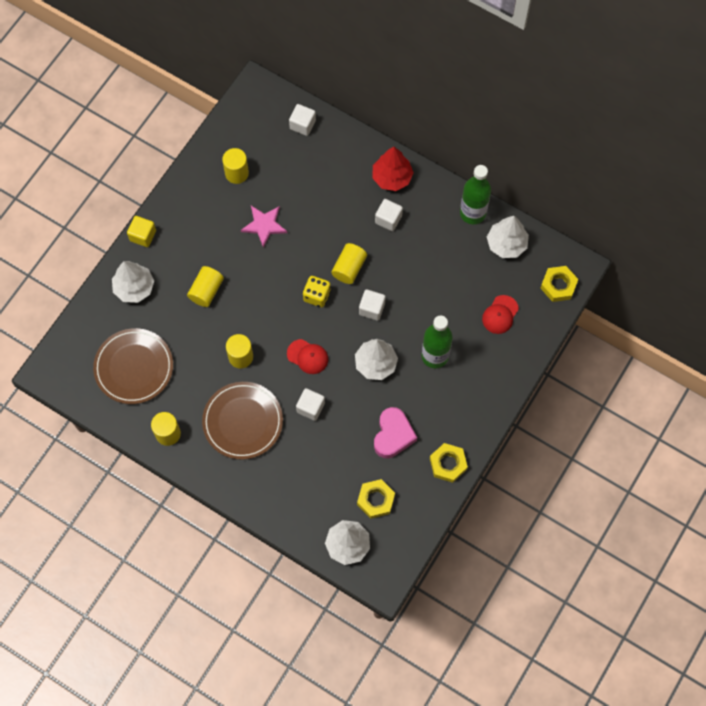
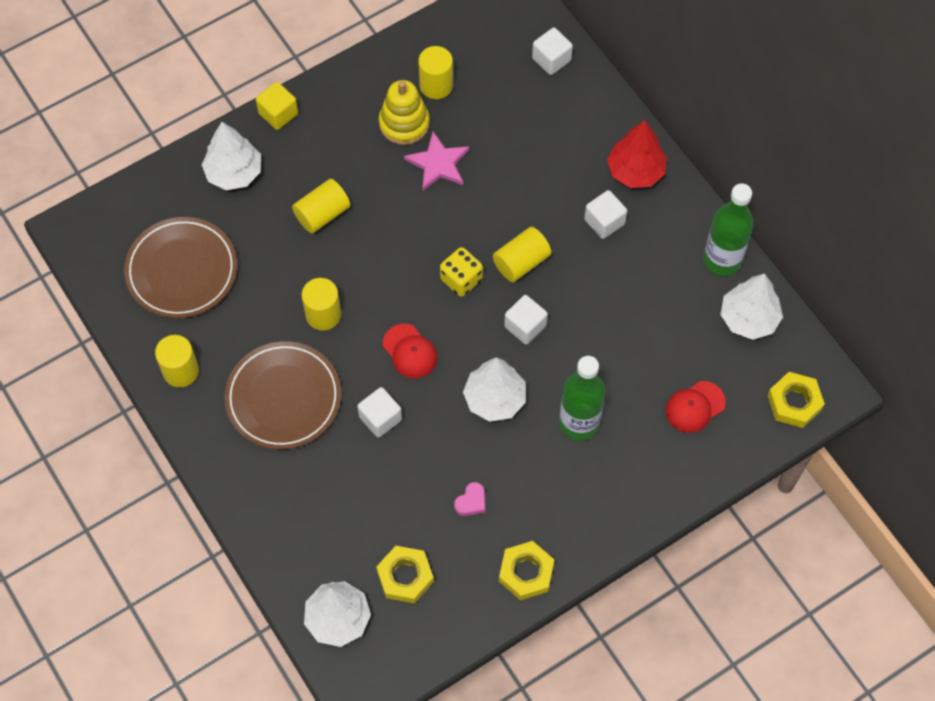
camera: 25 degrees right, 5 degrees down
pink heart [374,407,417,458] -> pink heart [454,482,485,516], size x0.49
none -> yellow stacking toy [379,80,430,145]

